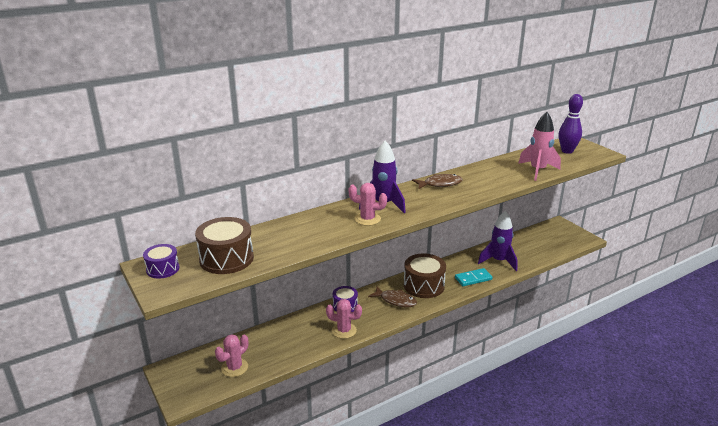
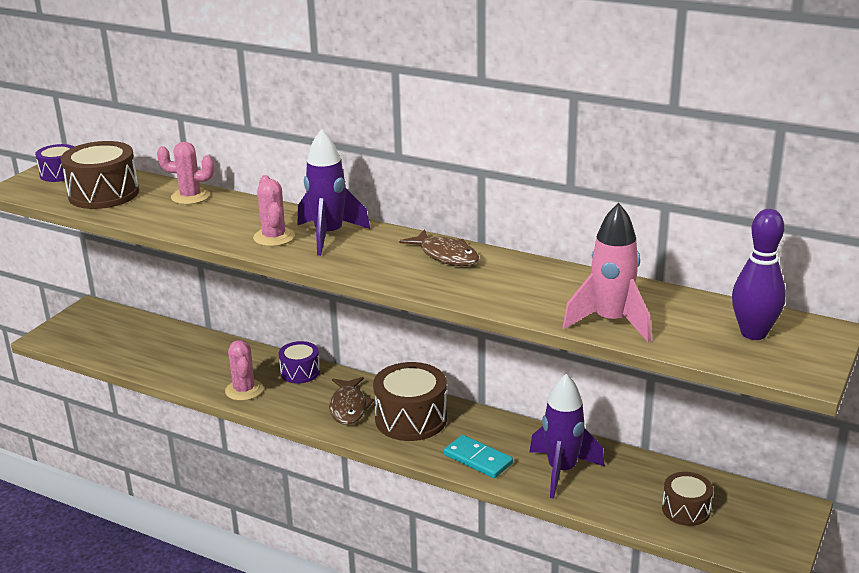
camera: 60 degrees right, 0 degrees up
pink cactus [215,334,249,377] -> pink cactus moved to [157,142,214,205]
none -> brown drum [662,472,713,526]

